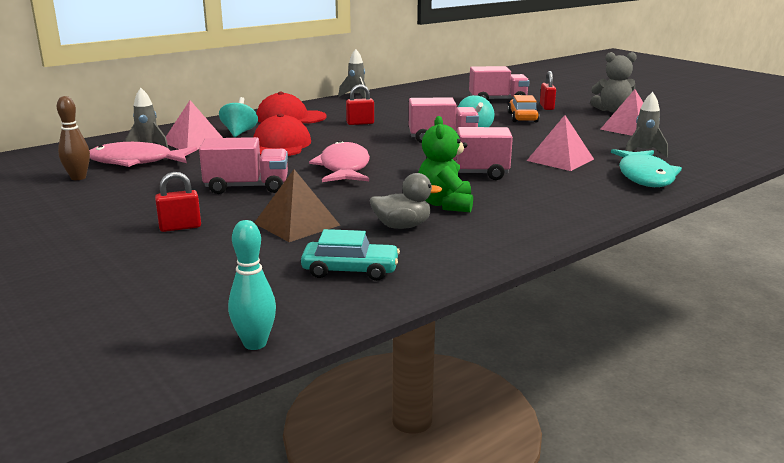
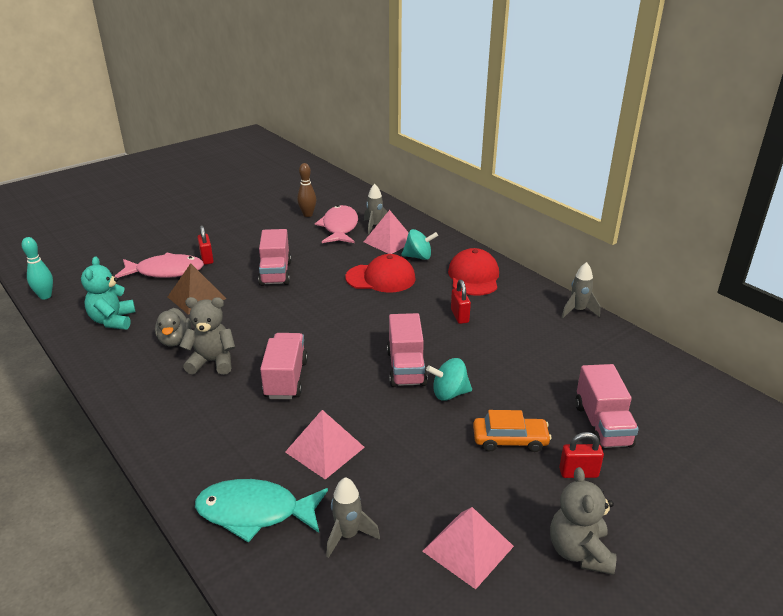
camera: 90 degrees right, 10 degrees up
turquoise car [301,229,400,281] -> turquoise teddy bear [81,257,135,330]
pink fish [309,140,370,182] -> pink fish moved to [114,253,204,278]
green teddy bear [418,116,473,212] -> grey teddy bear [180,297,235,375]

